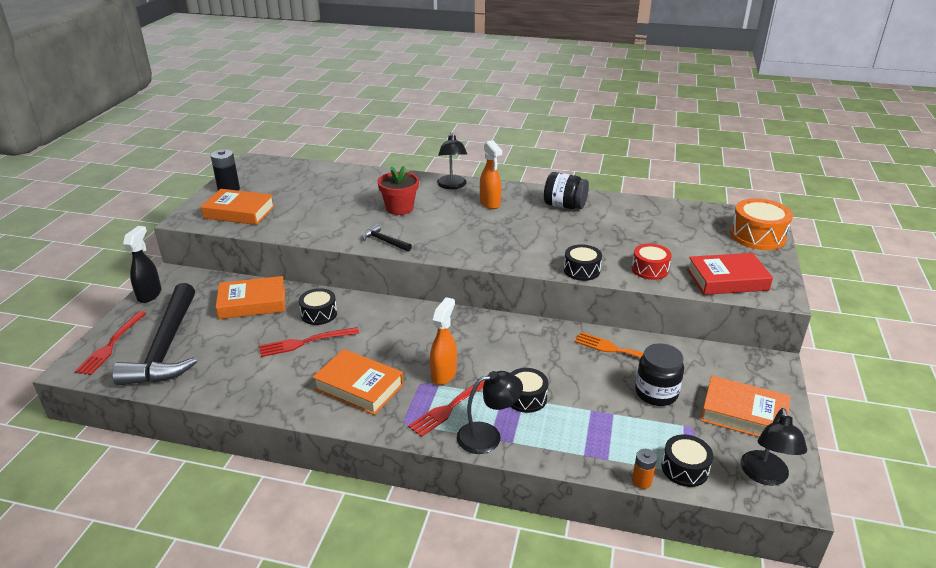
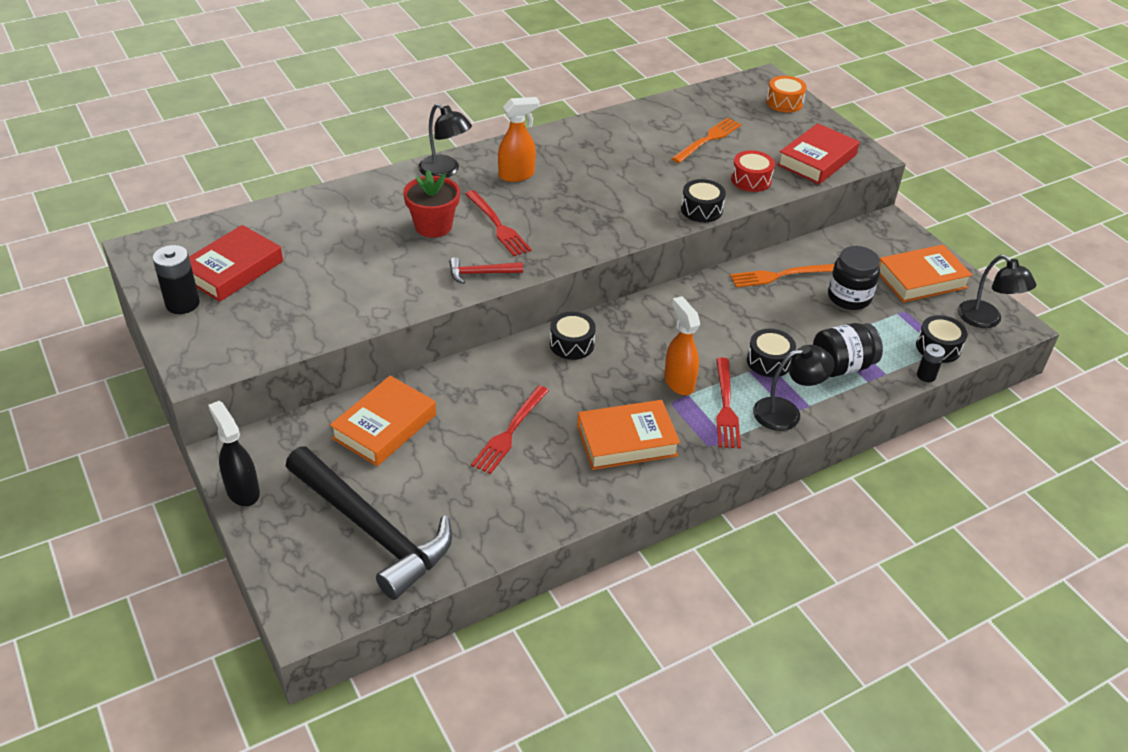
camera: 45 degrees left, 10 degrees up
red fork [75,311,146,375] -> red fork moved to [465,190,532,256]
orange book [200,189,275,225] -> none
black drum [299,288,337,325] -> black drum moved to [550,312,596,360]
black hammer [362,224,412,252] -> red hammer [449,257,523,284]
black lamp [457,371,523,454] -> black lamp turned 45 degrees clockwise [753,345,835,431]
orange spray bottle [480,140,502,209] -> orange spray bottle turned 45 degrees counterclockwise [498,97,540,182]
black jar [544,172,589,209] -> black jar moved to [813,323,883,377]
orange battery [632,449,657,489] -> black battery [917,344,945,382]
orange drum [730,198,793,250] -> orange drum [766,76,807,113], size x0.64
none -> red book [189,225,283,302]
none -> orange fork [671,118,741,163]

